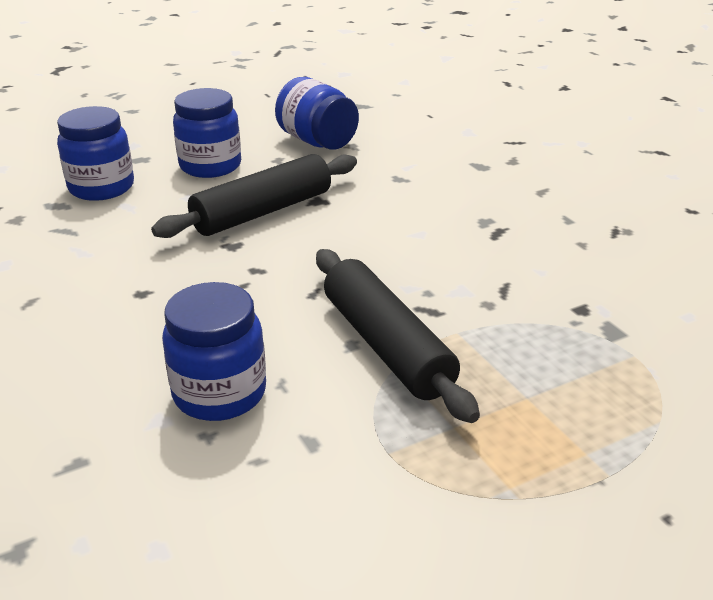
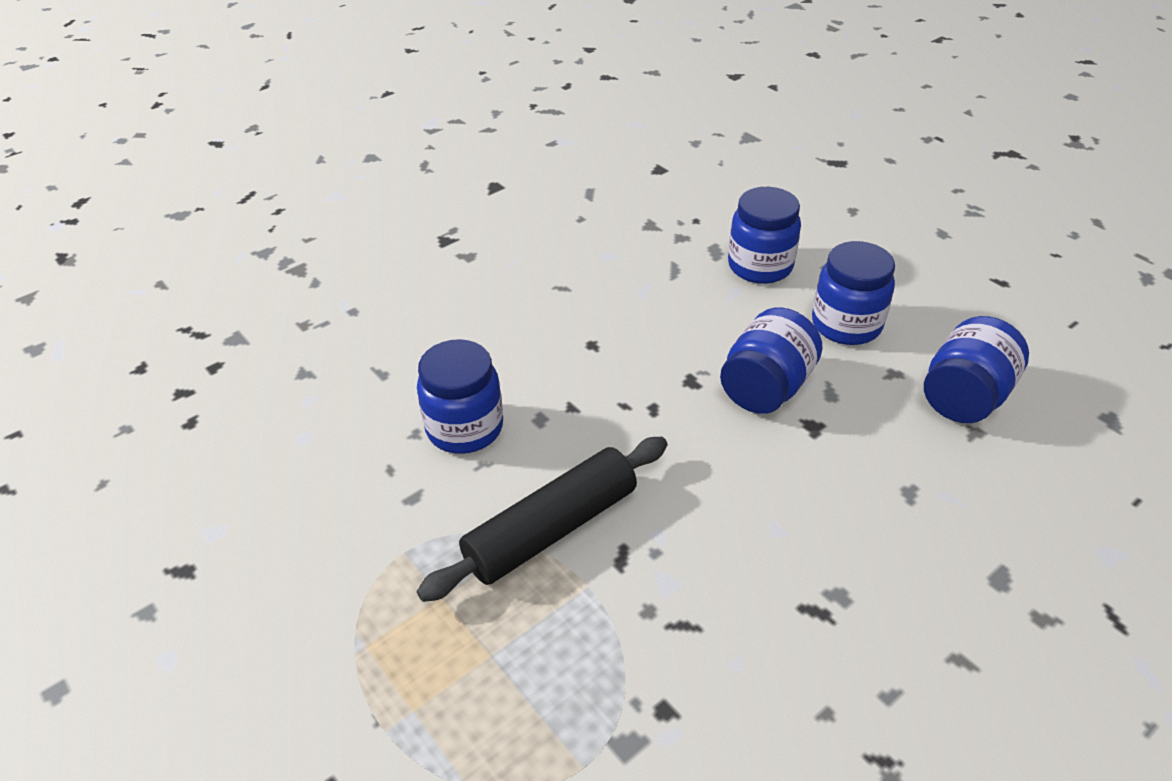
camera: 80 degrees right, 10 degrees up
black rolling pin [151,154,357,238] -> blue jar [720,307,823,414]

